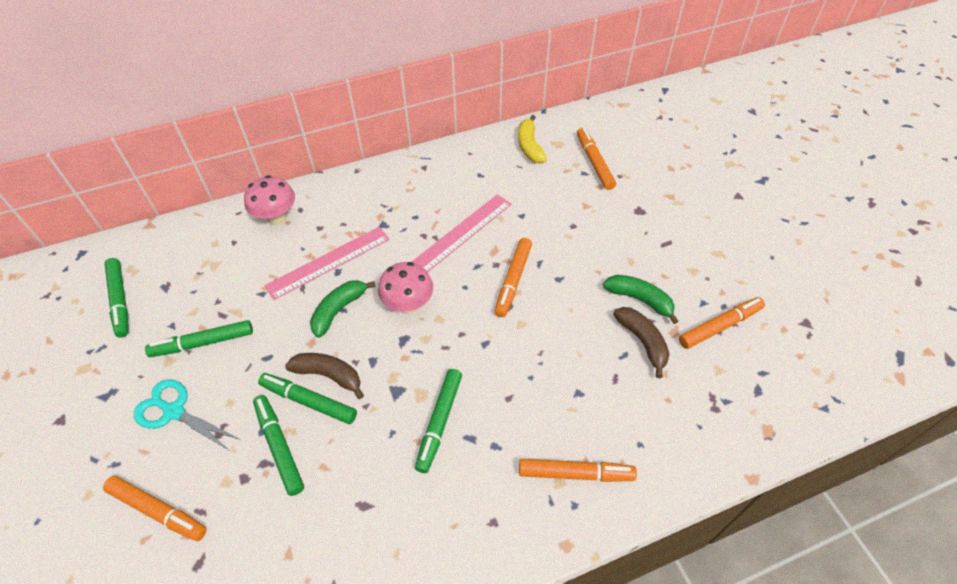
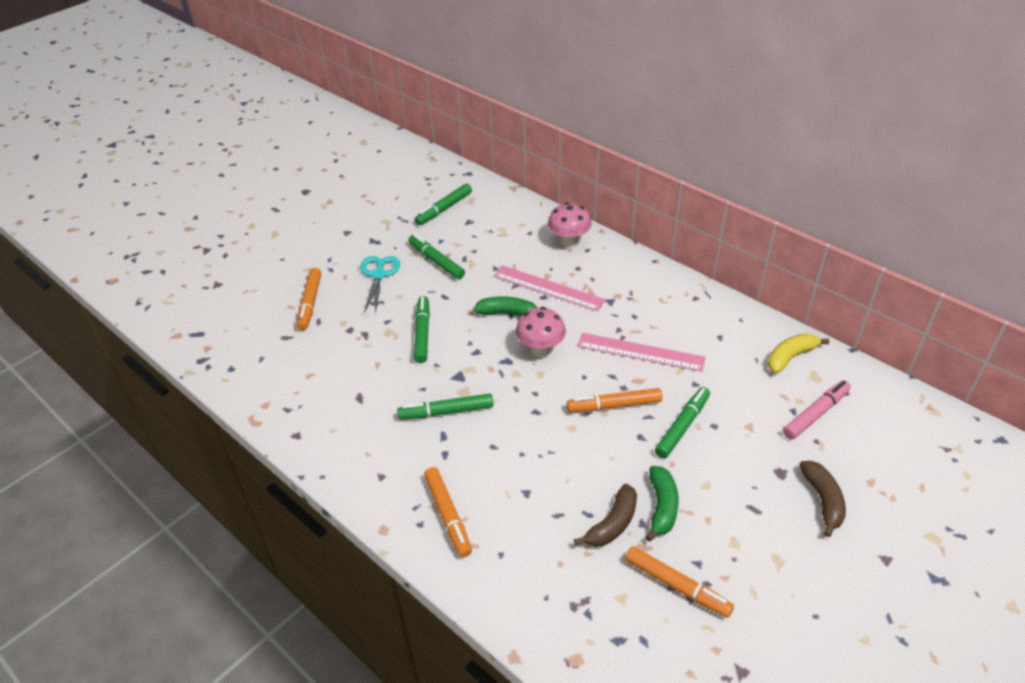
camera: 65 degrees right, 10 degrees down
green marker [253,395,304,496] -> green marker moved to [655,387,710,458]
brown banana [285,353,364,399] -> brown banana moved to [799,461,846,537]
orange marker [577,128,616,190] -> pink marker [783,380,851,439]

